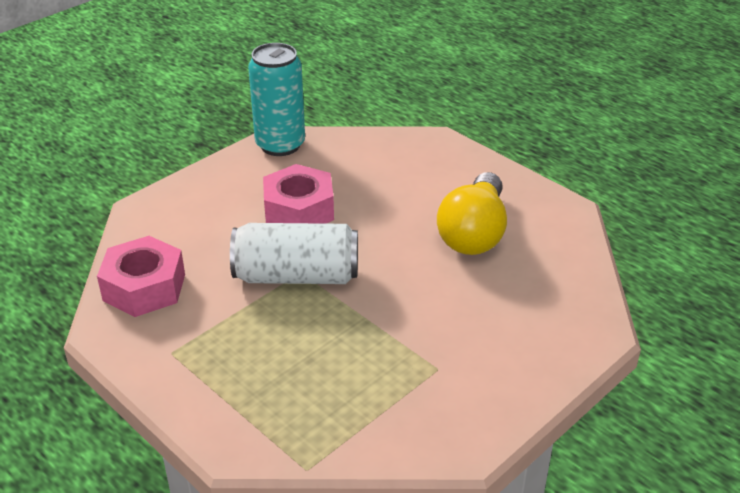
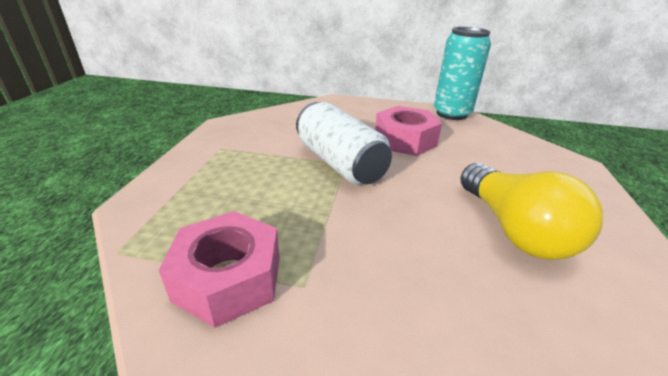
camera: 55 degrees right, 5 degrees down
pink nut [97,236,185,317] -> pink nut moved to [159,211,280,328]
yellow light bulb [437,172,507,255] -> yellow light bulb turned 90 degrees counterclockwise [460,163,603,260]

